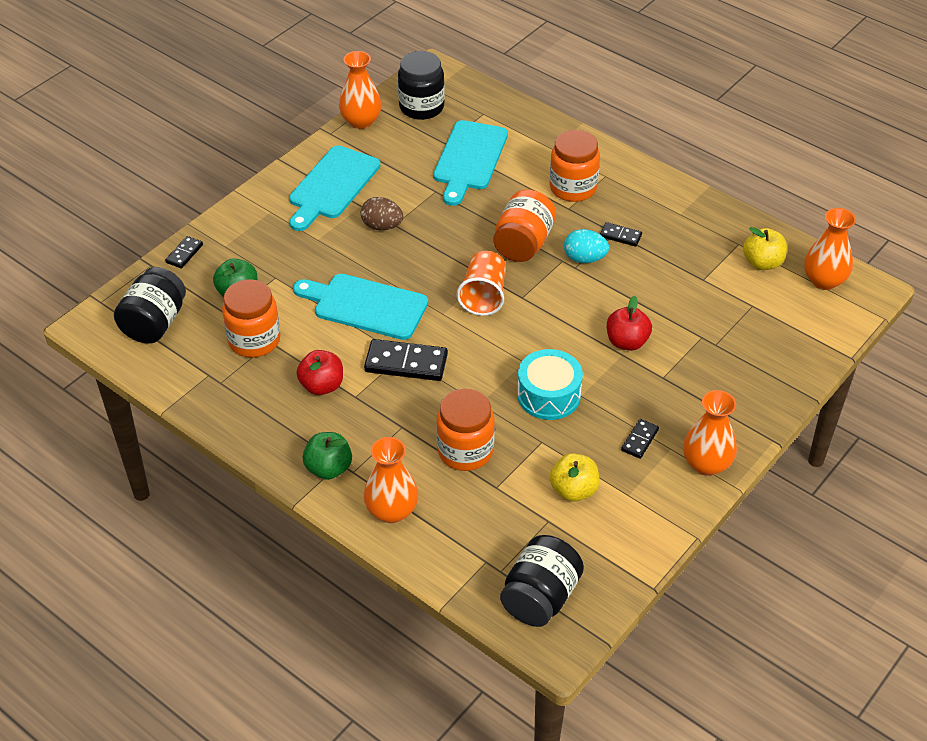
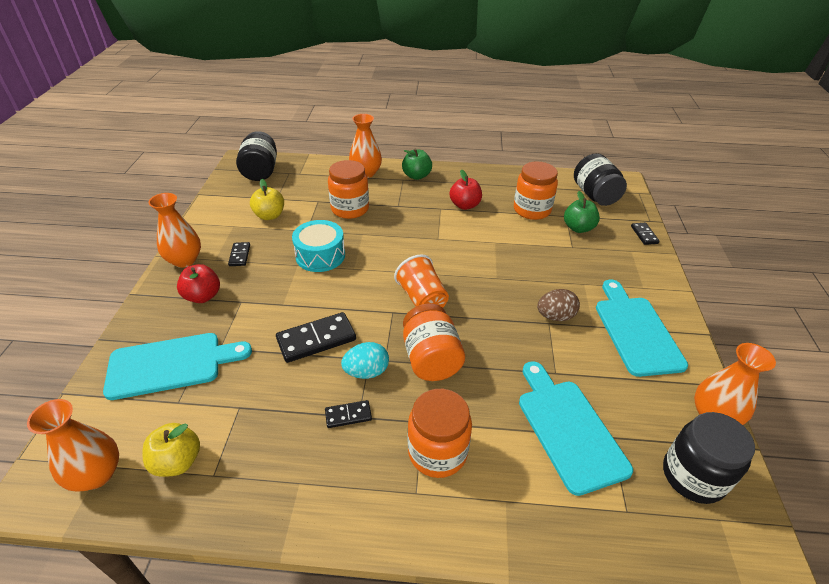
camera: 145 degrees right, 5 degrees down
turquoise cutting board [293,274,428,340] -> turquoise cutting board moved to [103,333,252,400]
black domino [364,339,448,381] -> black domino moved to [276,312,356,363]
red apple [607,296,652,351] -> red apple moved to [177,264,220,303]

